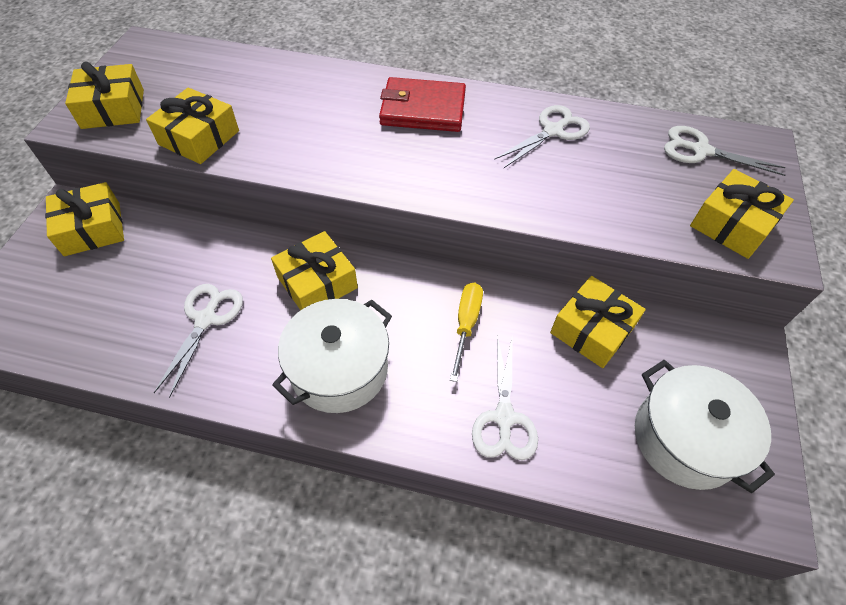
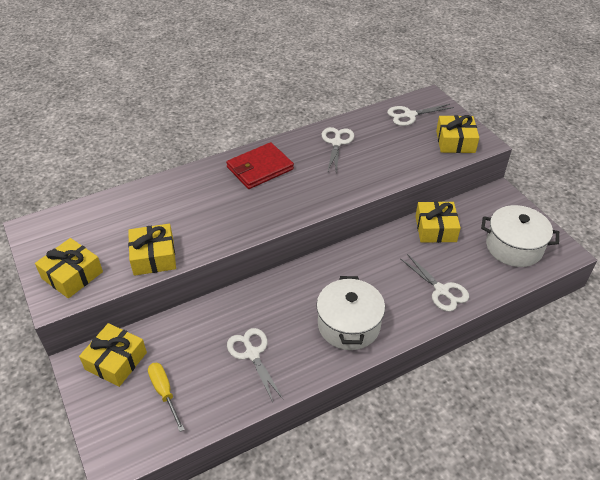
camera: 40 degrees left, 10 degrees down
yellow gift [271,231,358,310] -> none
yellow screwdriver [450,283,483,382] -> yellow screwdriver moved to [148,363,185,432]

